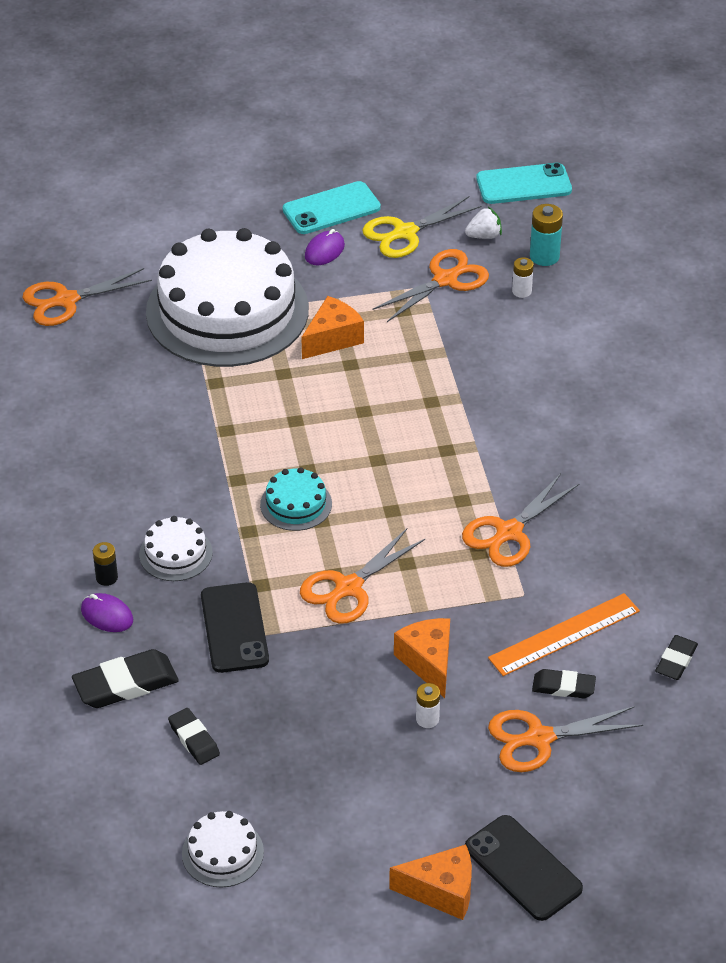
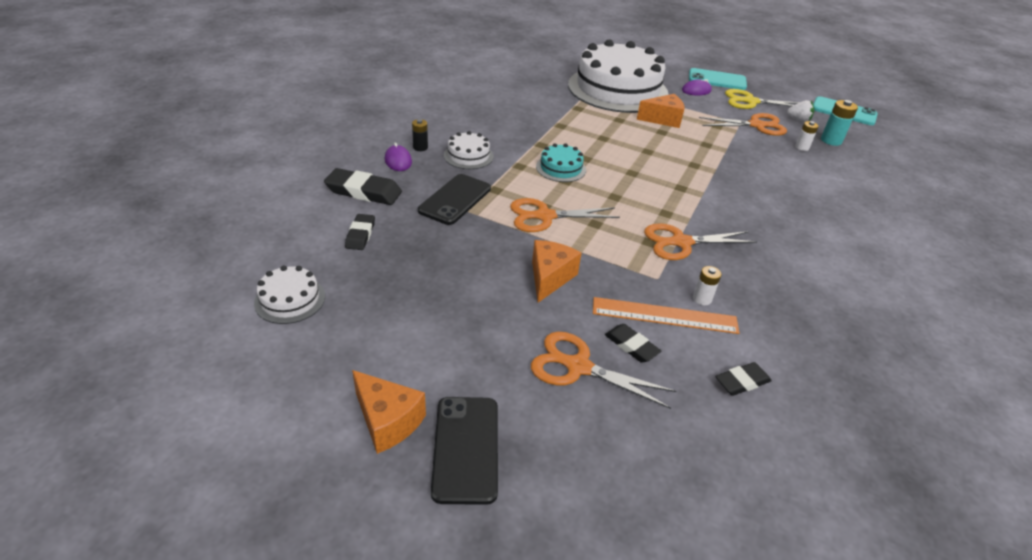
camera: 35 degrees right, 5 degrees down
orange scissors [22,268,152,326] -> none
white battery [416,683,440,728] -> white battery moved to [693,266,722,305]

